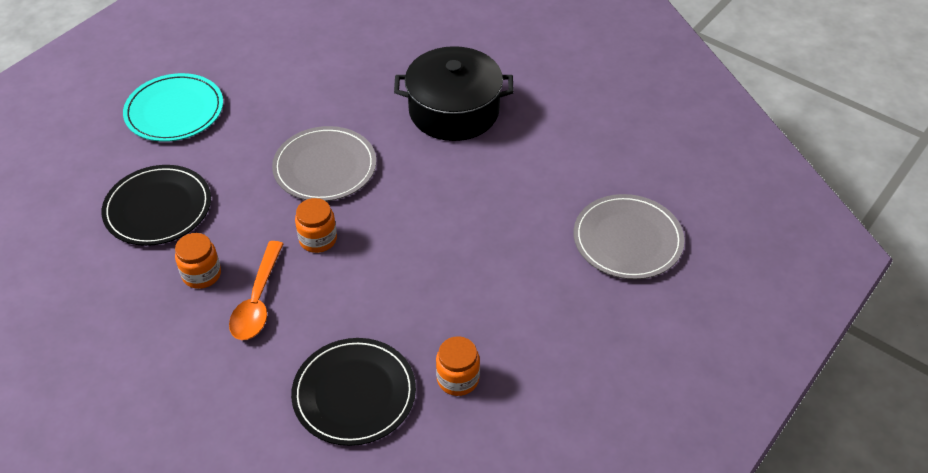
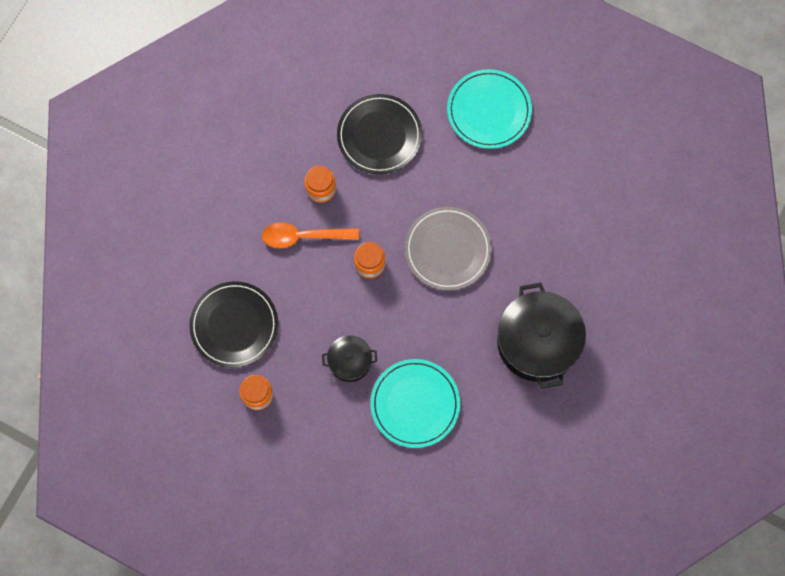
camera: 80 degrees right, 25 degrees up
grey plate [574,194,685,279] -> none
none -> black pot [322,335,377,382]
none -> turquoise plate [370,359,460,448]

